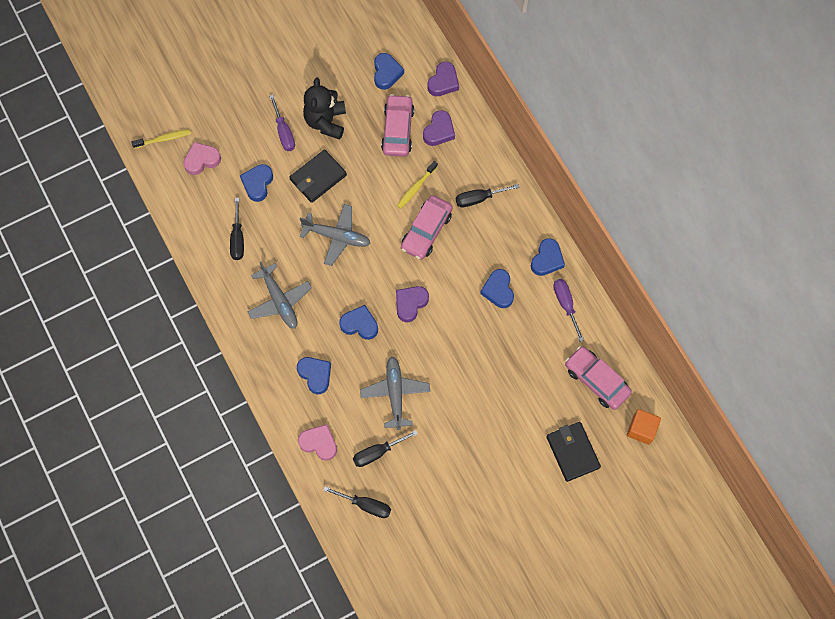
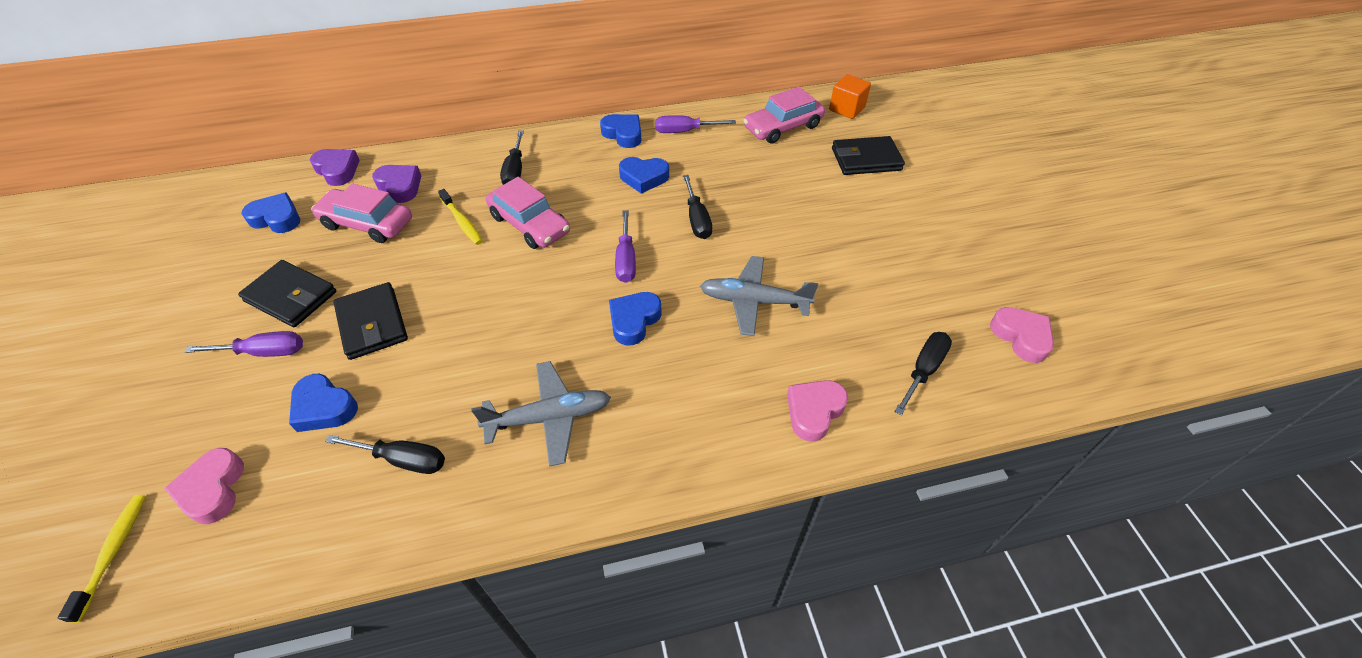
camera: 75 degrees left, 20 degrees down
blue heart [297,357,331,394] -> none
grey plane [300,204,371,266] -> none
black teddy bear [303,77,346,140] -> black wallet [238,260,336,327]
black screwdriver [353,430,418,467] -> black screwdriver moved to [683,175,712,239]
purple heart [396,286,429,322] -> purple screwdriver [615,210,636,283]
none -> pink heart [990,307,1054,363]

